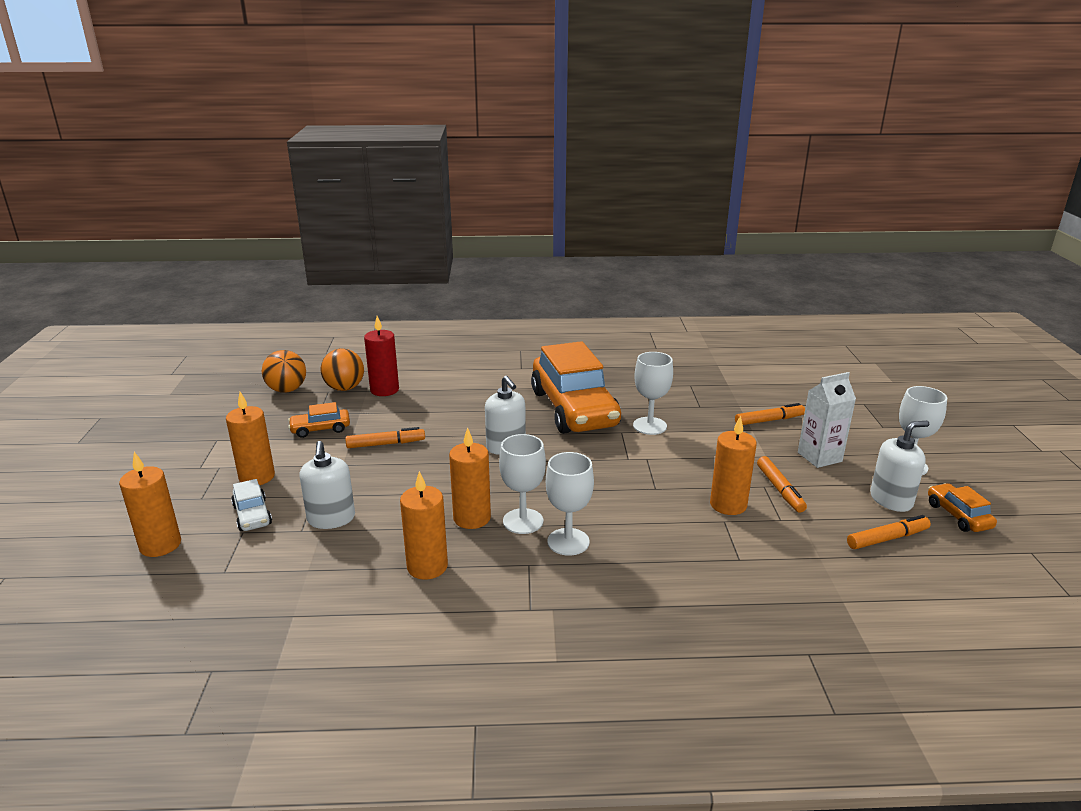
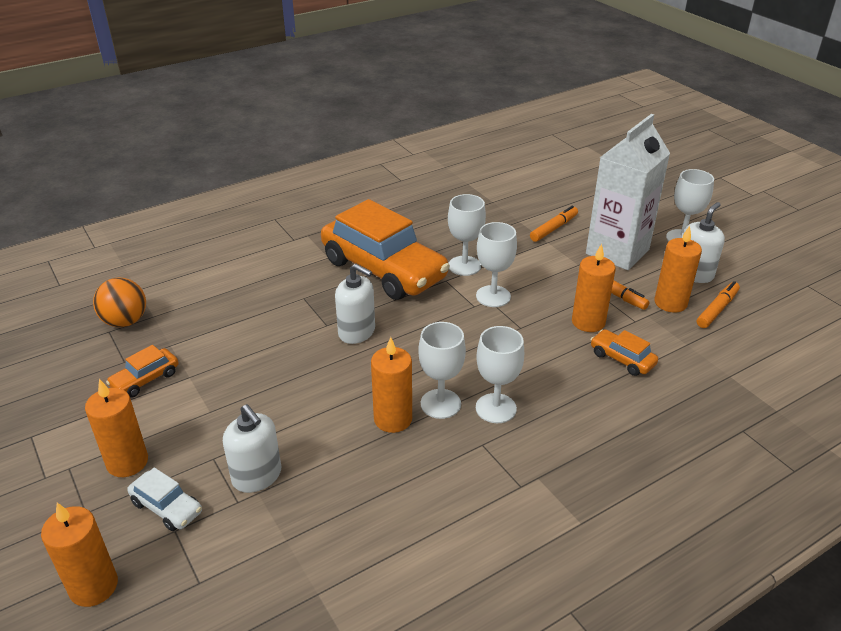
camera: 30 degrees left, 10 degrees up
orange ball [262,350,306,393] -> none
orange marker [345,427,425,448] -> none
red candle [364,316,399,396] -> none
orange candle [400,471,448,580] -> orange candle moved to [655,226,702,313]
white carton [798,372,856,468] -> white carton [586,114,670,270], size x1.69
orange car [928,483,997,532] -> orange car moved to [590,329,658,376]
none -> white goblet [476,222,517,307]

